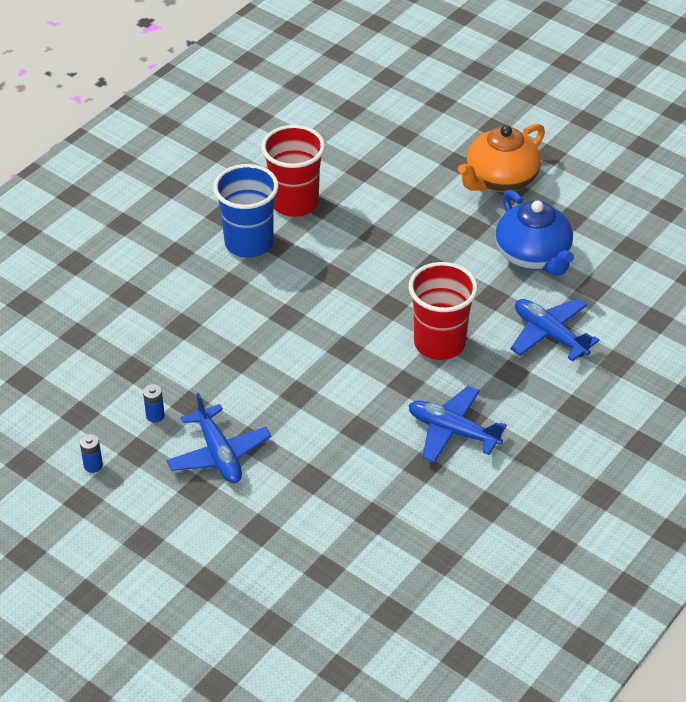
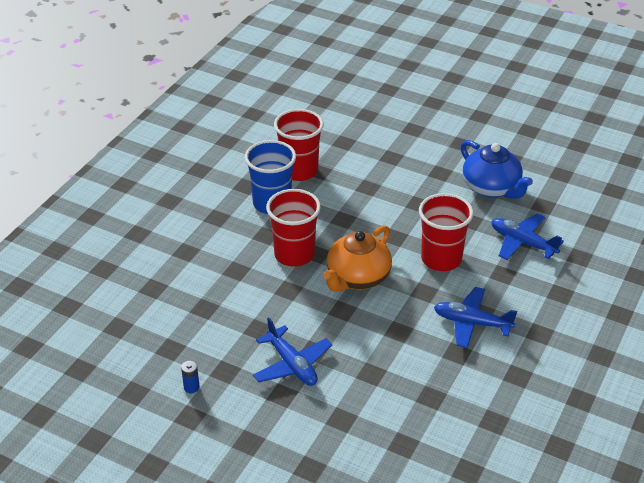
camera: 10 degrees left, 5 degrees down
blue battery [143,384,165,422] -> none
orange teapot [458,124,545,192] -> orange teapot moved to [323,225,392,292]
none -> red cup [266,189,321,267]

